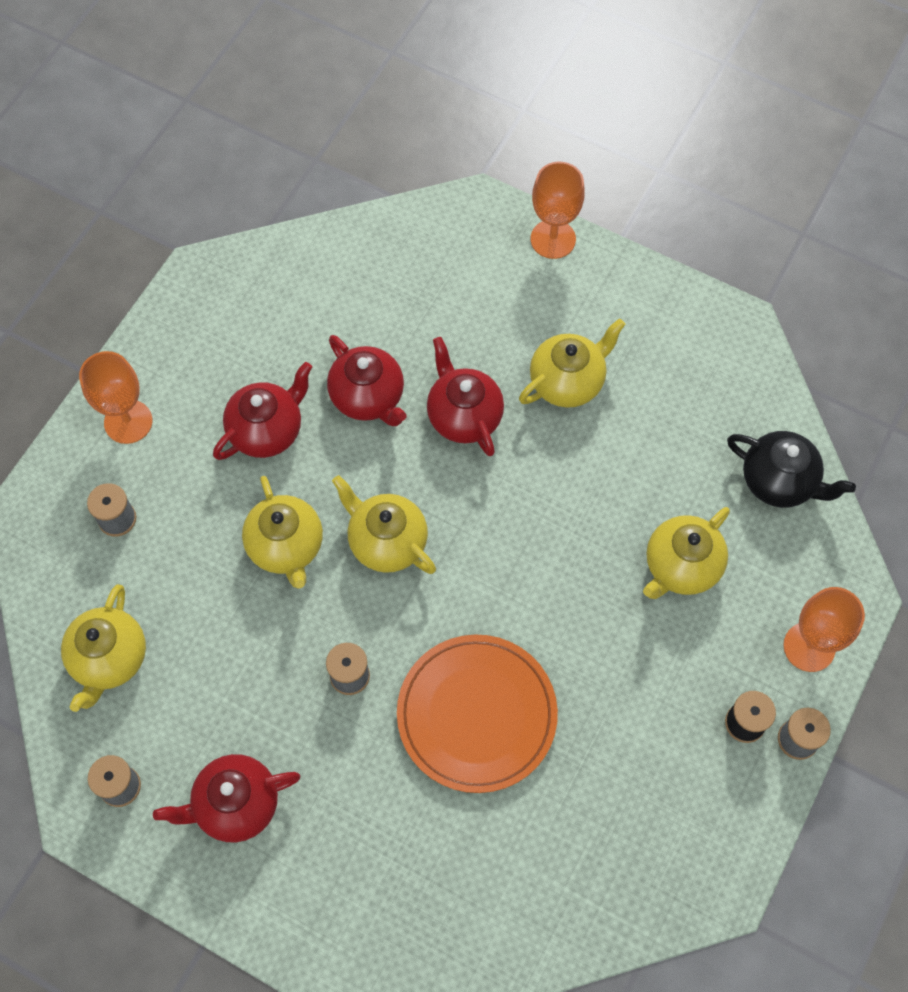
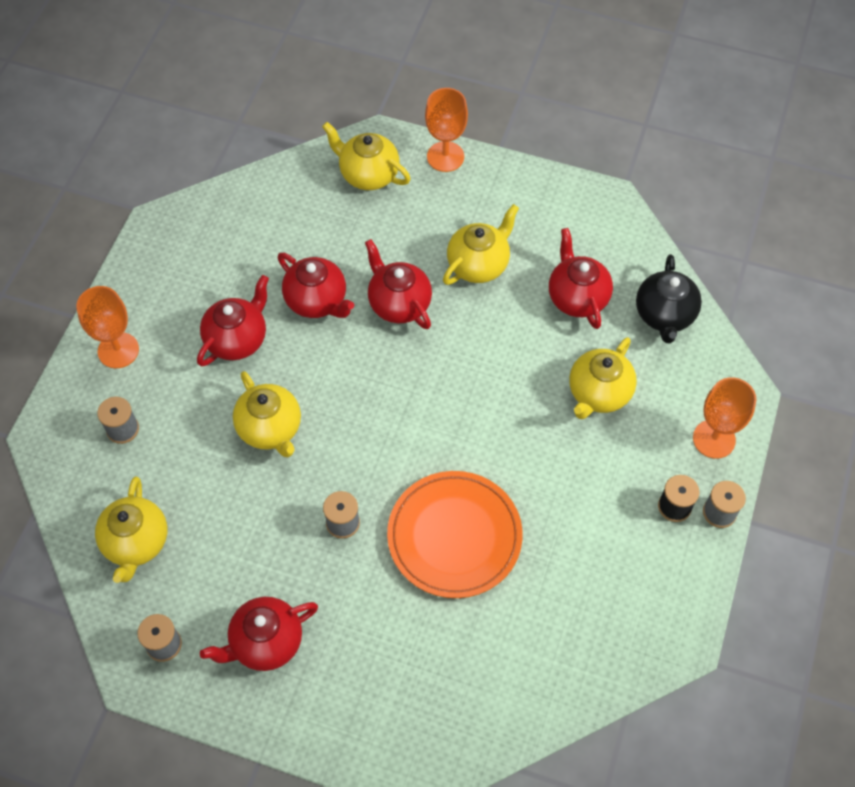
camera: 10 degrees left, 5 degrees down
yellow teapot [332,475,436,574] -> yellow teapot moved to [322,122,411,190]
black teapot [727,431,856,508] -> black teapot turned 75 degrees clockwise [636,254,702,343]
none -> red teapot [549,228,613,329]

